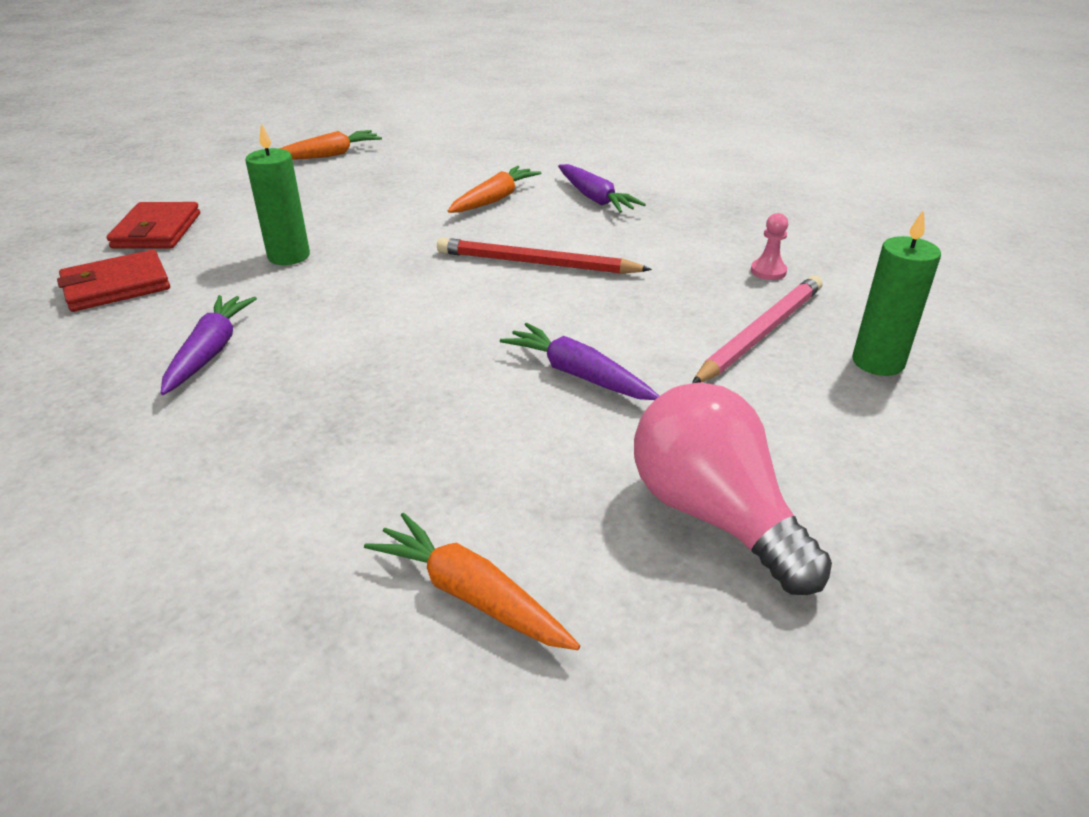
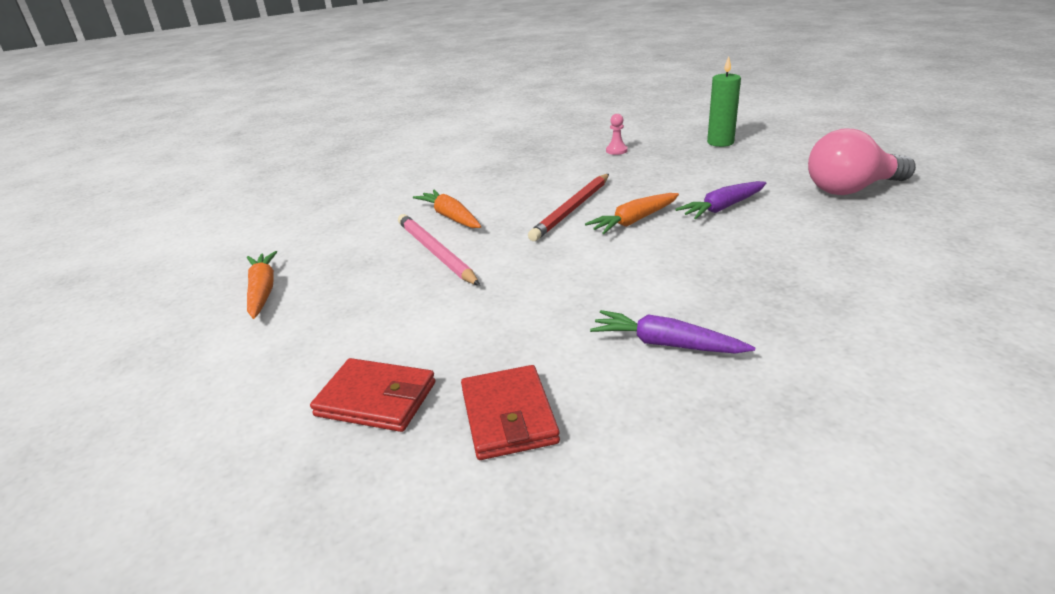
camera: 70 degrees left, 5 degrees down
green candle [245,123,310,265] -> none
orange carrot [364,513,580,650] -> orange carrot moved to [585,193,679,234]
purple carrot [558,164,646,213] -> none
pink pencil [692,275,823,383] -> pink pencil moved to [398,214,480,286]

